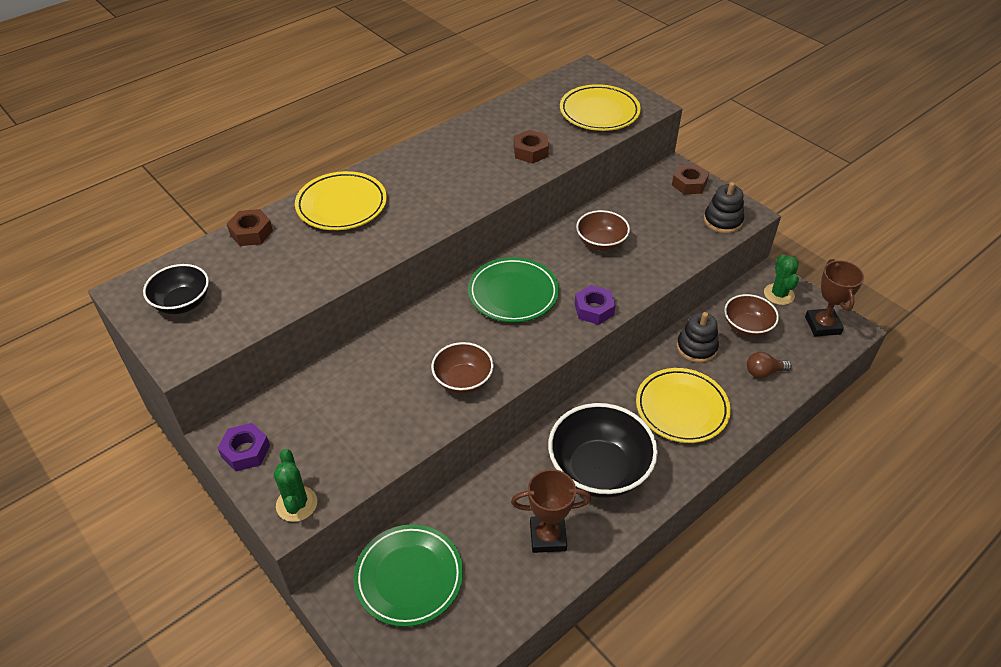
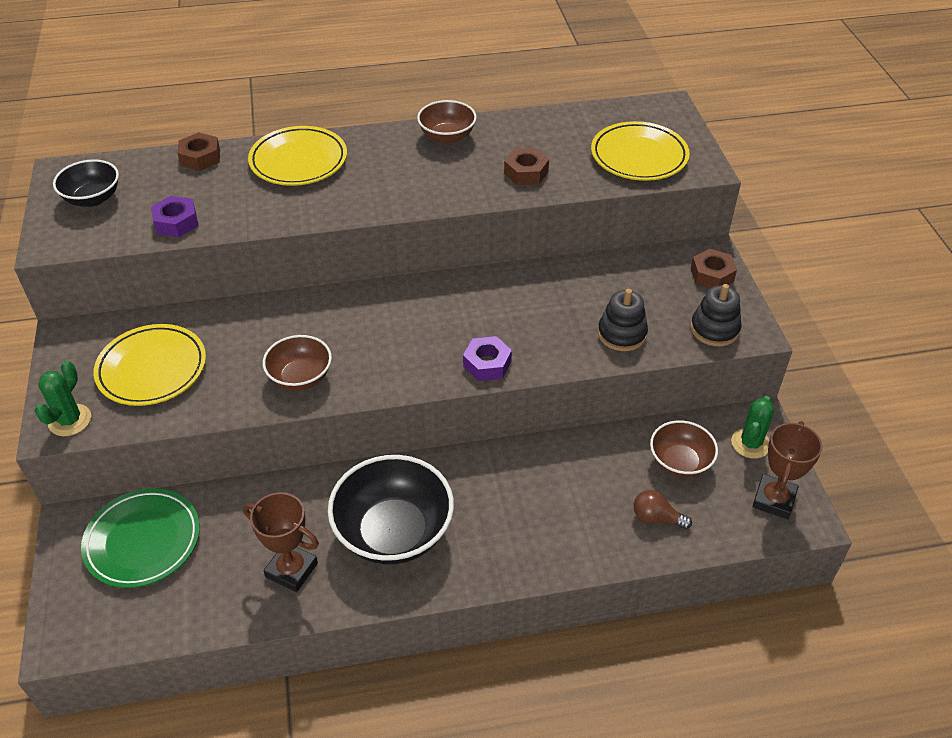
camera: 30 degrees right, 0 degrees up
purple nut [218,423,270,471] -> purple nut moved to [151,196,199,237]
green plate [468,257,559,323] -> none
brown bowl [576,210,630,251] -> brown bowl moved to [417,100,477,144]
yellow plate [636,368,731,443] -> yellow plate moved to [93,324,206,406]
black stacking toy [677,312,719,363] -> black stacking toy moved to [598,289,648,351]

